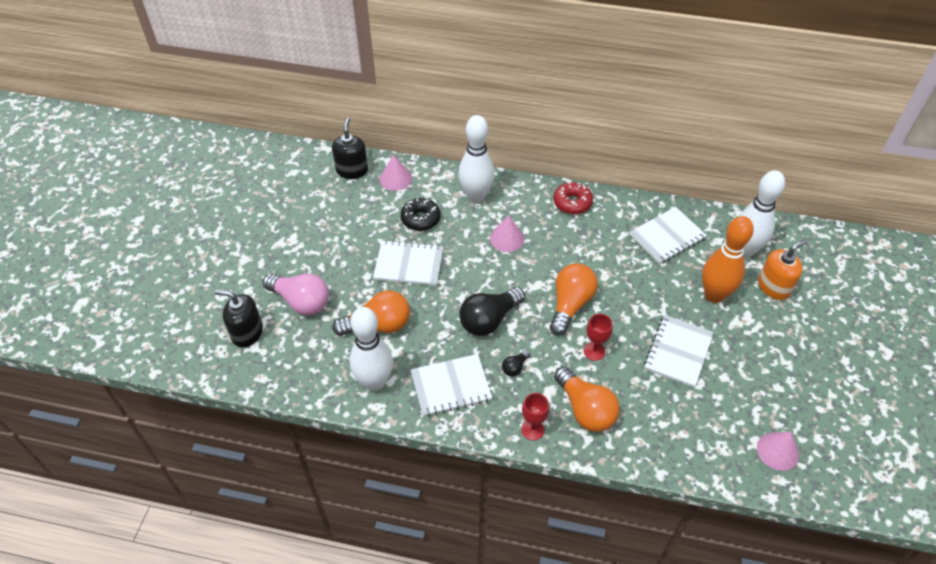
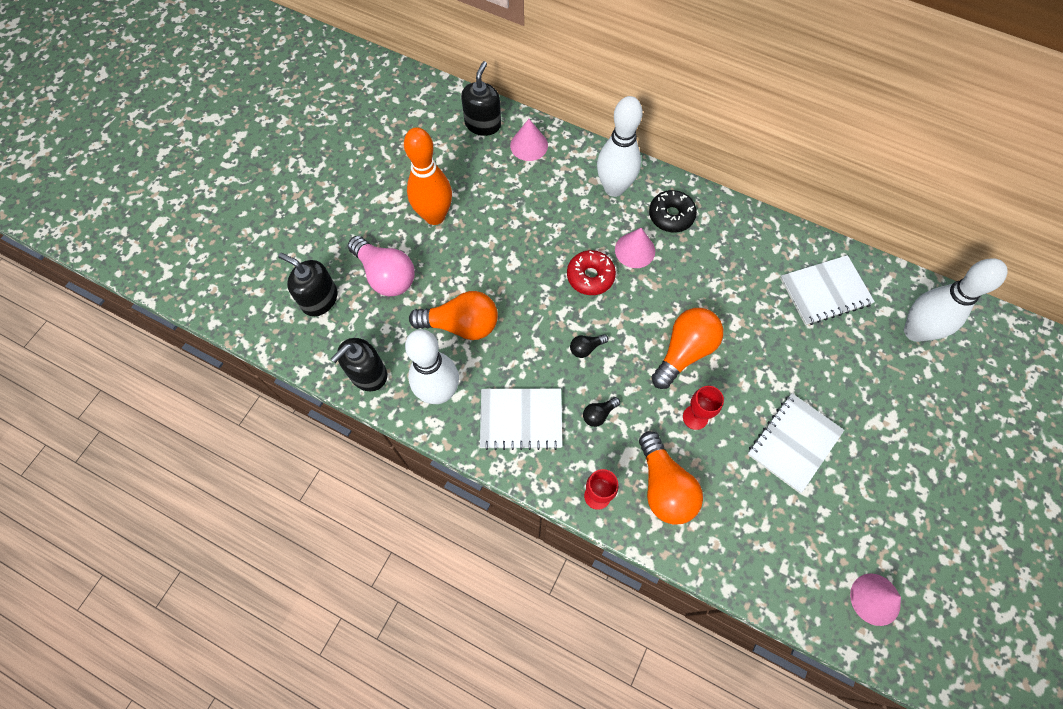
camera: 15 degrees right, 15 degrees up
white notebook [373,240,443,286] -> none
black donut [401,198,440,231] -> black donut moved to [649,190,697,232]
black light bulb [459,287,525,336] -> black light bulb [570,334,608,358], size x0.46
red donut [553,182,593,214] -> red donut moved to [567,250,616,295]
orange bowling pin [702,216,754,303] -> orange bowling pin moved to [404,127,452,225]
orange soap dispenser [758,239,808,300] -> none
none -> black soap dispenser [331,338,387,391]

